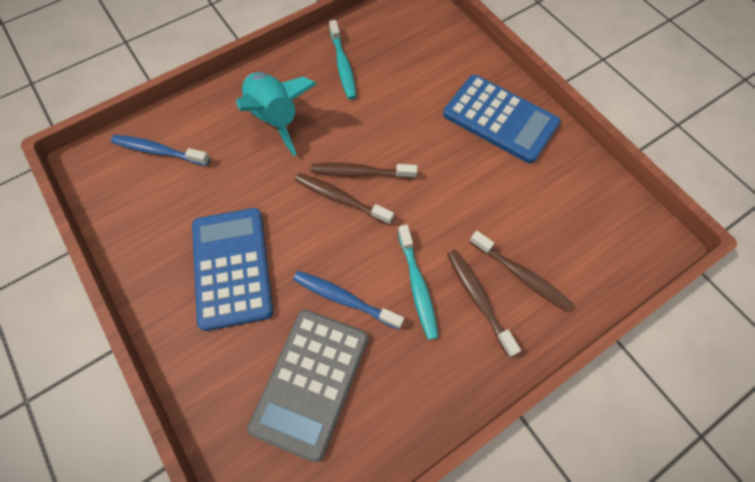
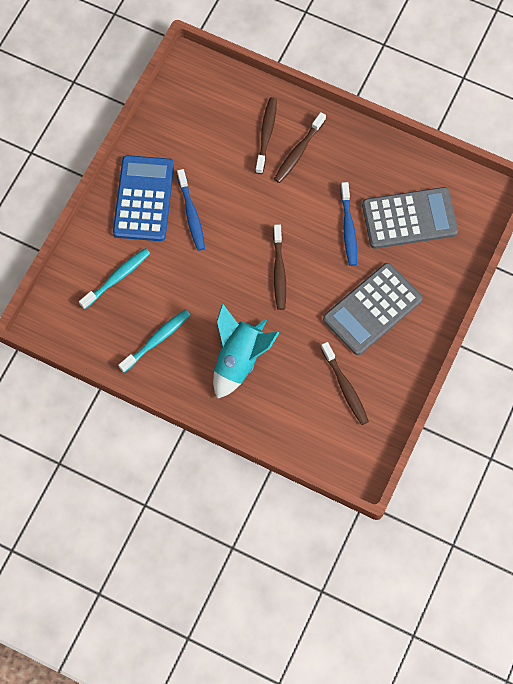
camera: 120 degrees left, 5 degrees up
blue toothbrush [111,135,210,166] -> blue toothbrush moved to [177,169,205,251]
blue calculator [192,208,273,331] -> grey calculator [323,263,422,355]
brown toothbrush [311,163,418,179] -> brown toothbrush moved to [321,342,369,425]
turquoise toothbrush [398,225,439,340] -> turquoise toothbrush moved to [79,248,150,309]

